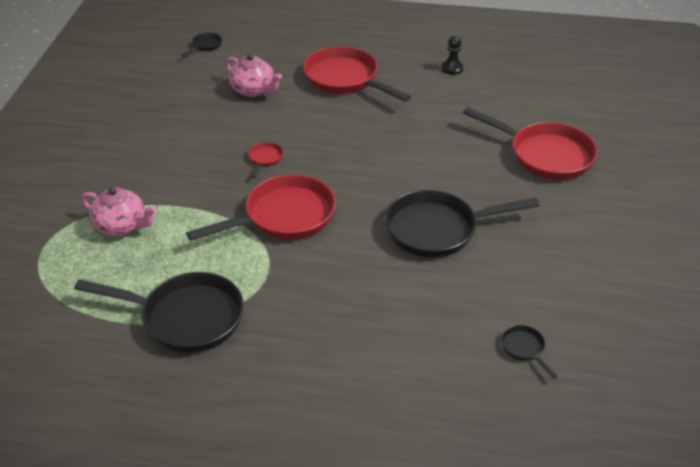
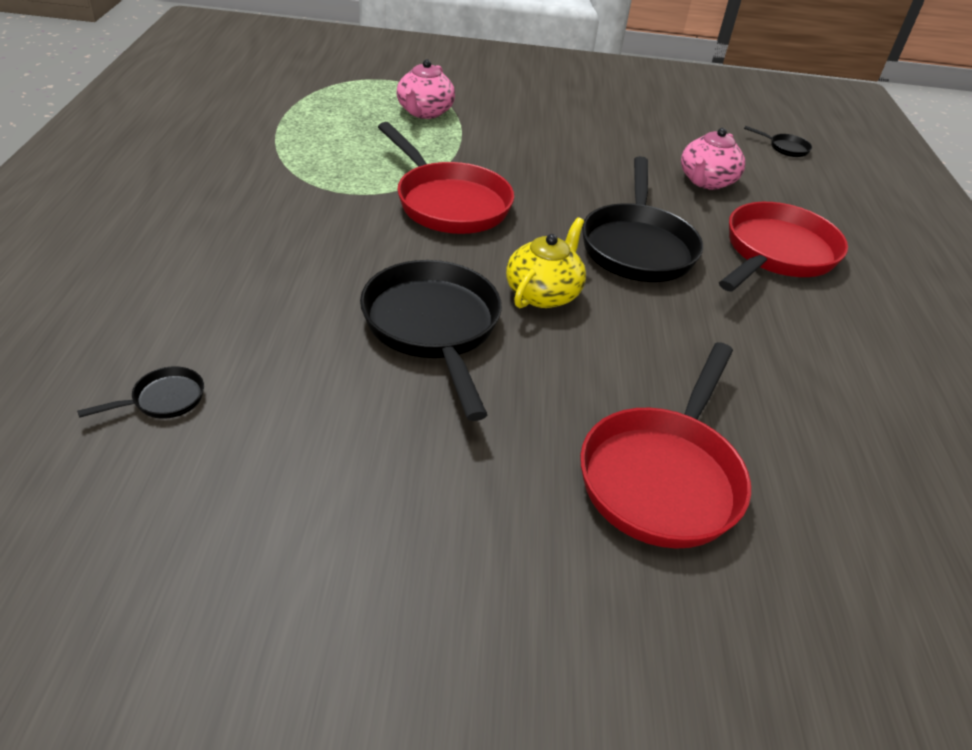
camera: 80 degrees right, 0 degrees up
black pan [74,272,244,353] -> black pan moved to [582,156,703,282]
red pan [248,142,283,178] -> none
black pawn [442,36,464,75] -> none
none -> yellow teapot [506,217,586,308]

